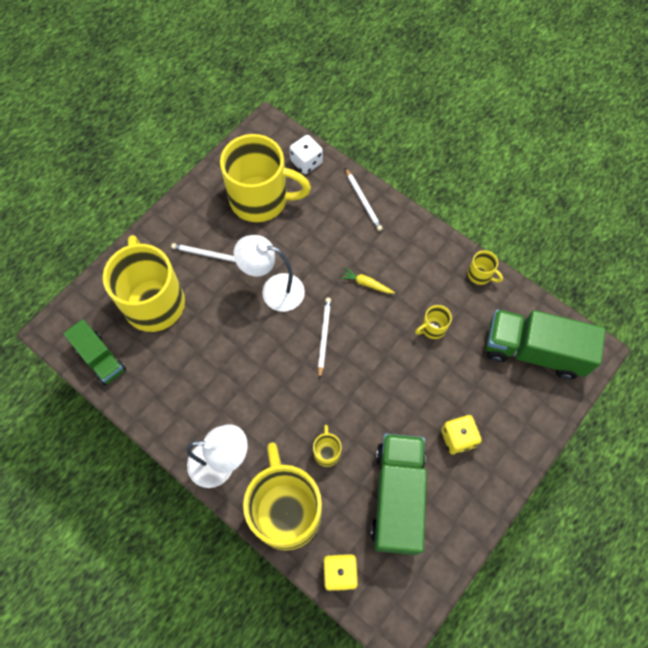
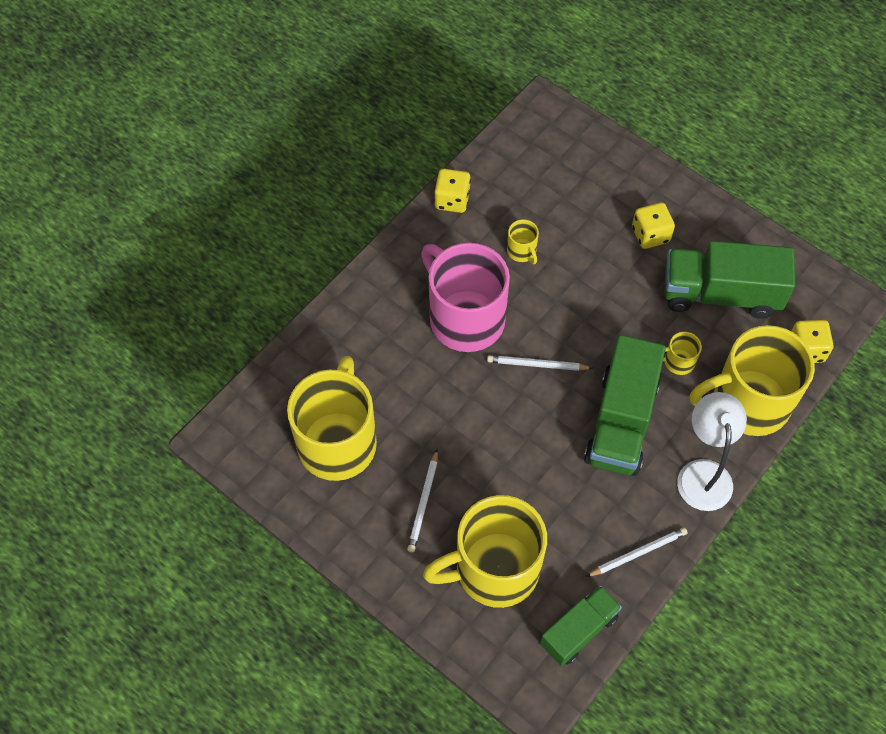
camera: 90 degrees left, 5 degrees down
white lamp [234,235,305,312] -> none
white dice [290,135,323,174] -> none
yellow carrot [340,268,395,293] -> pink mug [421,243,510,352]
white pencil [345,168,383,231] -> white pencil moved to [586,527,688,577]
yellow mug [468,250,503,285] -> yellow dice [434,169,471,213]
green truck [486,309,606,380] -> green truck moved to [584,335,666,476]

